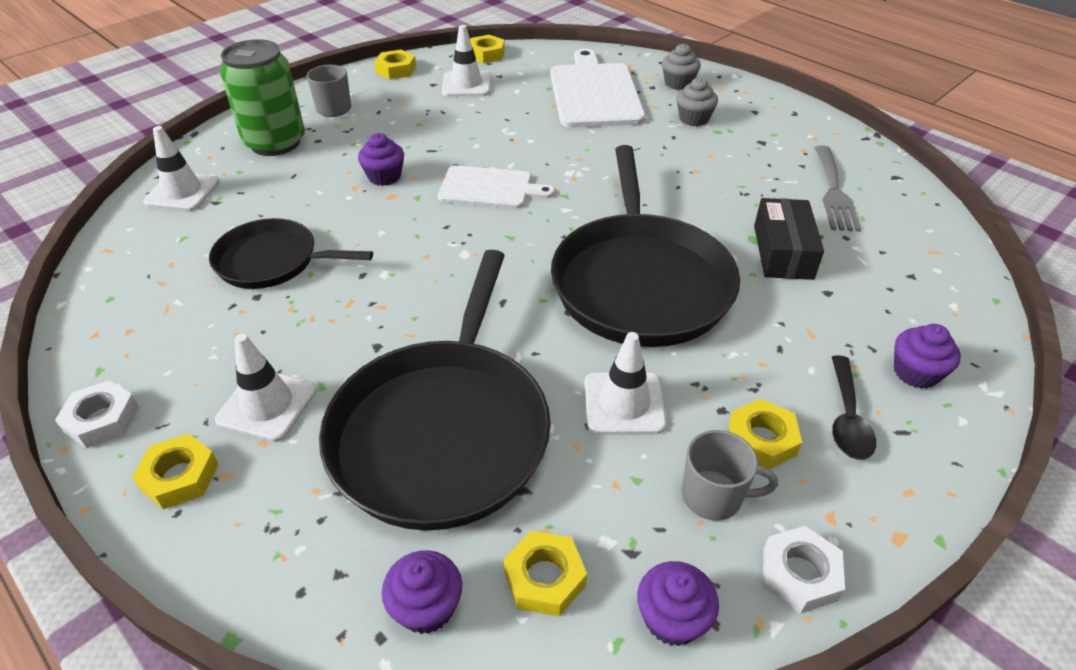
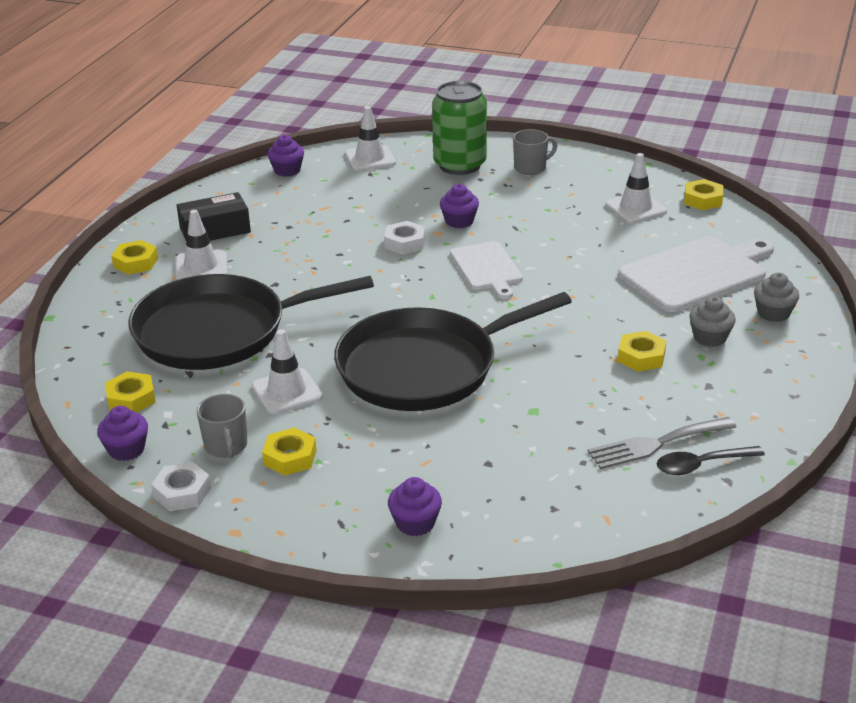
camera: 65 degrees right, 10 degrees down
white nut [55,380,139,448] -> white nut moved to [384,221,425,255]
black pan [209,218,373,289] -> none
yellow nut [374,50,416,79] -> yellow nut moved to [618,331,666,372]
purple cupcake [382,550,462,634] -> purple cupcake moved to [268,135,304,177]
black box [754,198,824,280] -> black box moved to [177,192,251,241]
black spoon [832,355,876,460] -> black spoon moved to [657,446,765,475]

